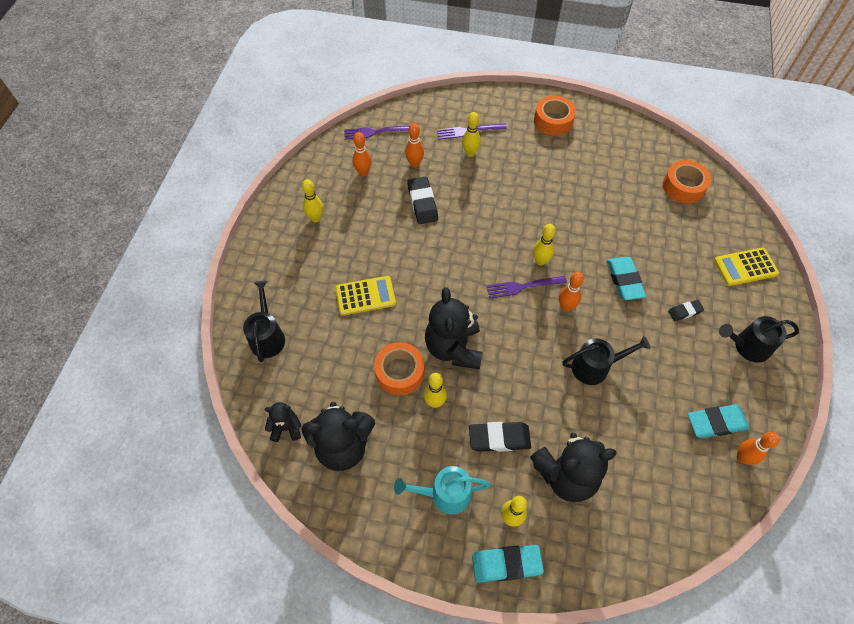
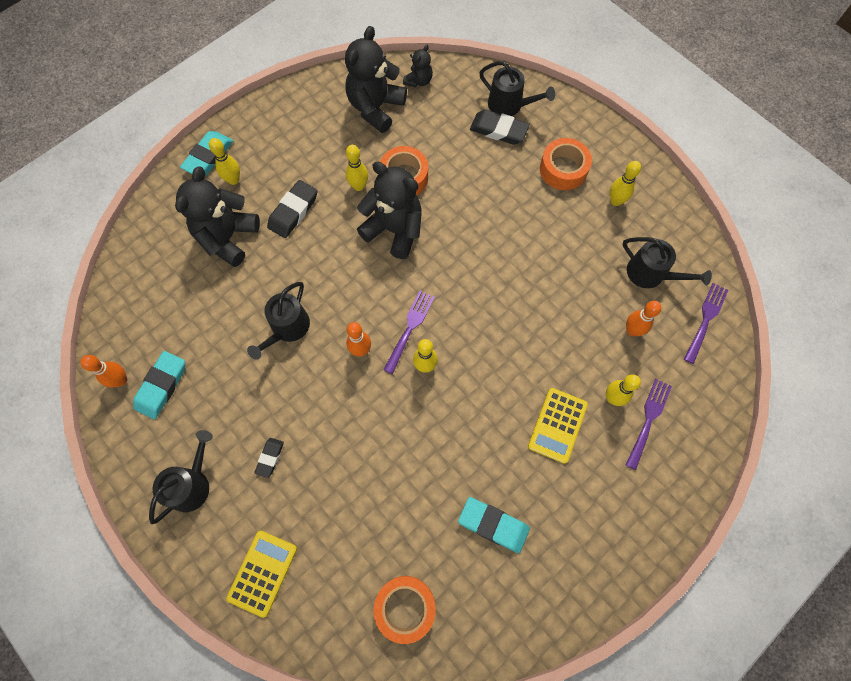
camera: 125 degrees right, 10 degrees up
yellow calculator [336,276,396,316] -> yellow calculator moved to [528,388,588,464]
orange bowling pin [353,132,372,176] -> black watering can [623,237,712,288]
turquoise watering can [394,466,491,514] -> none
black eraser [407,177,438,224] -> black eraser moved to [470,109,530,145]
orange tape [534,95,576,136] -> orange tape moved to [540,138,592,190]
turquoise eraser [607,257,646,300] -> turquoise eraser moved to [458,497,530,553]

